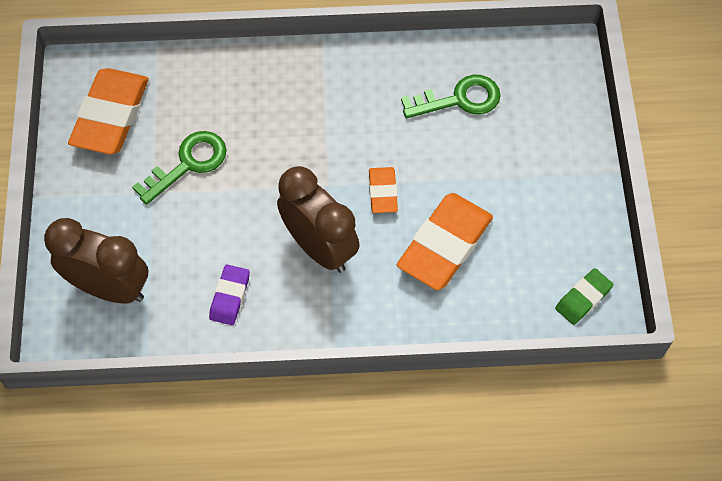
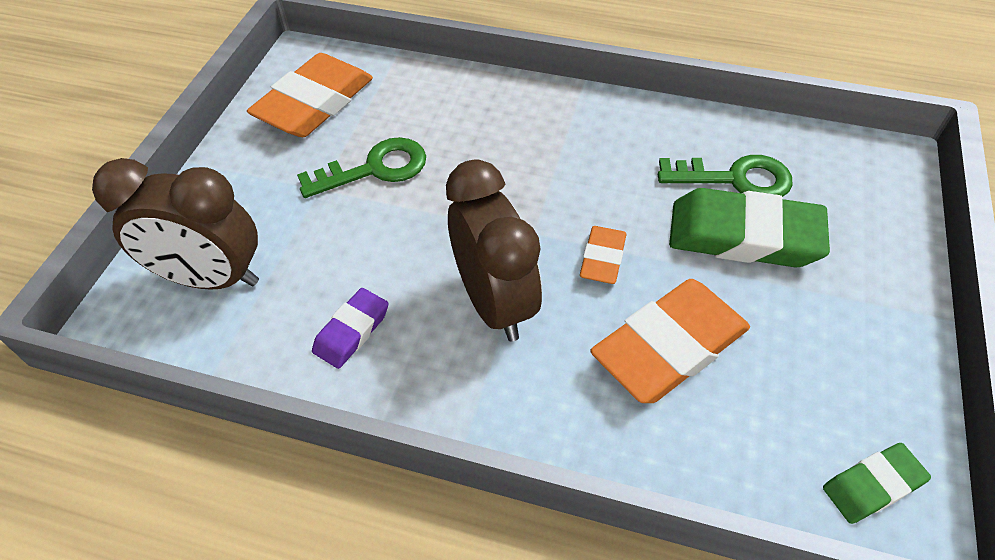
camera: 20 degrees right, 10 degrees down
brown clock [44,218,148,304] -> brown clock turned 150 degrees clockwise [92,158,259,290]
none -> green eraser [669,188,830,268]

